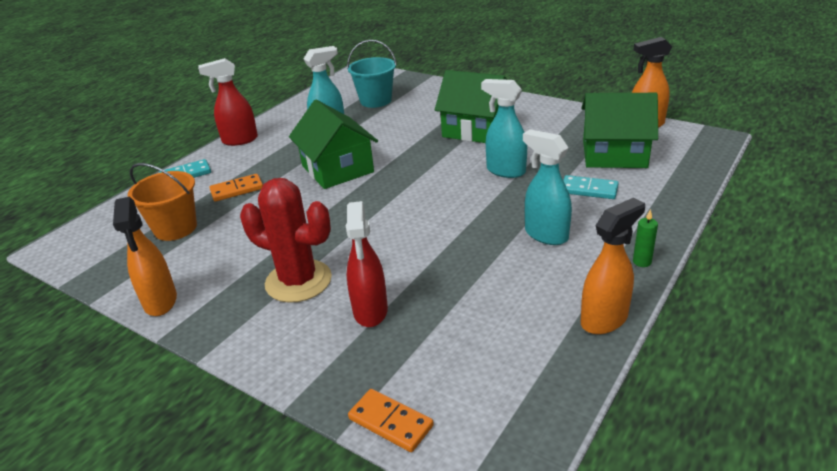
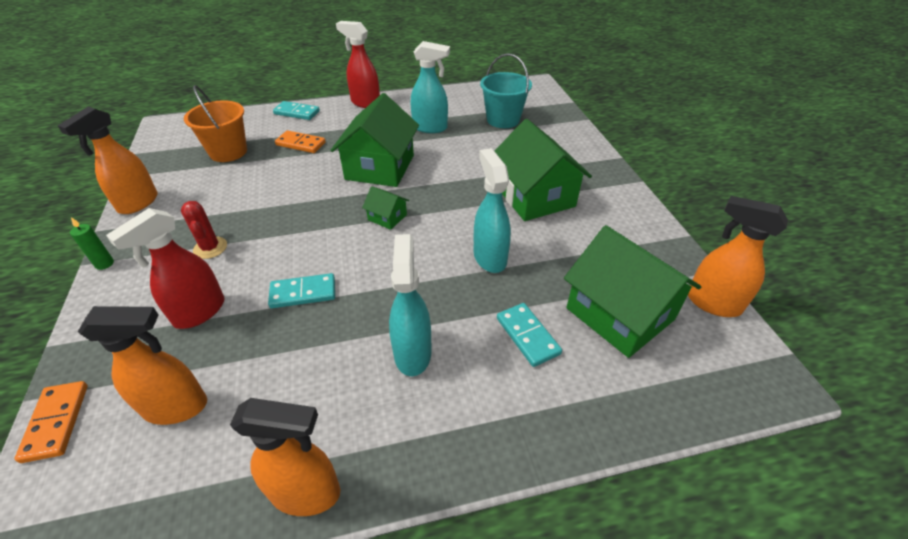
camera: 40 degrees right, 10 degrees up
red cactus [240,178,332,303] -> red cactus [181,201,227,259], size x0.52
green candle [633,209,658,267] -> green candle moved to [70,217,114,270]
none -> orange spray bottle [78,306,207,425]
none -> turquoise domino [268,273,335,308]
none -> green house [362,186,409,230]

